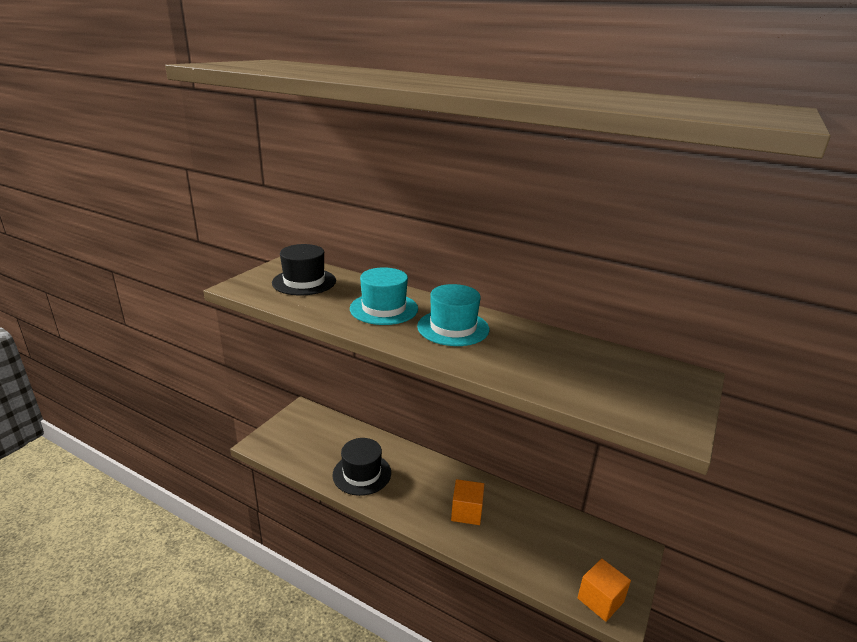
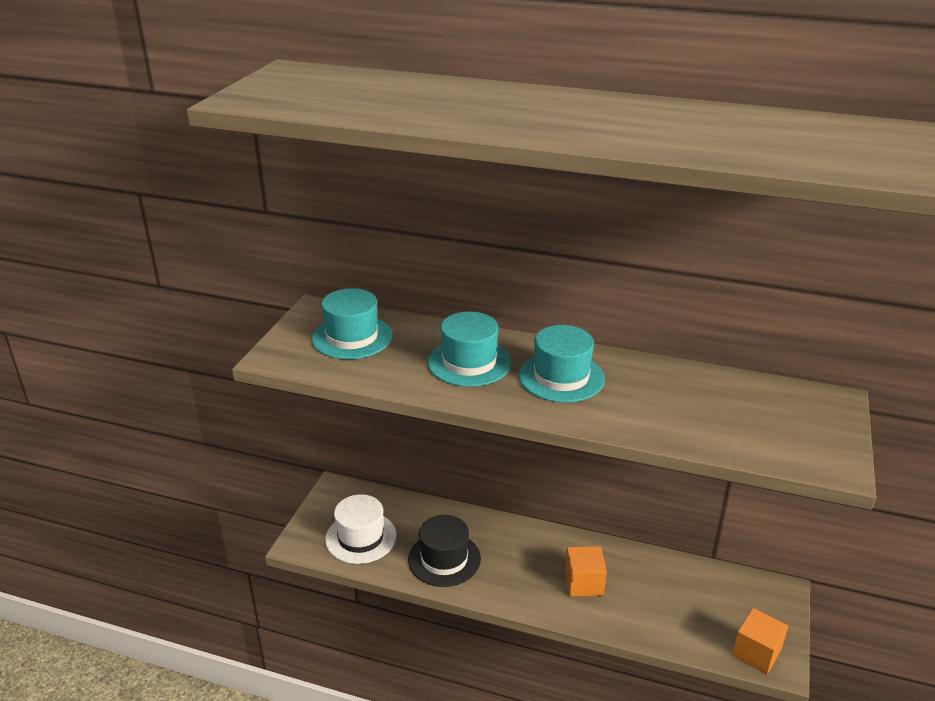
camera: 10 degrees left, 5 degrees up
black hat [272,244,336,295] -> turquoise hat [312,288,392,359]
none -> white hat [325,494,396,564]

